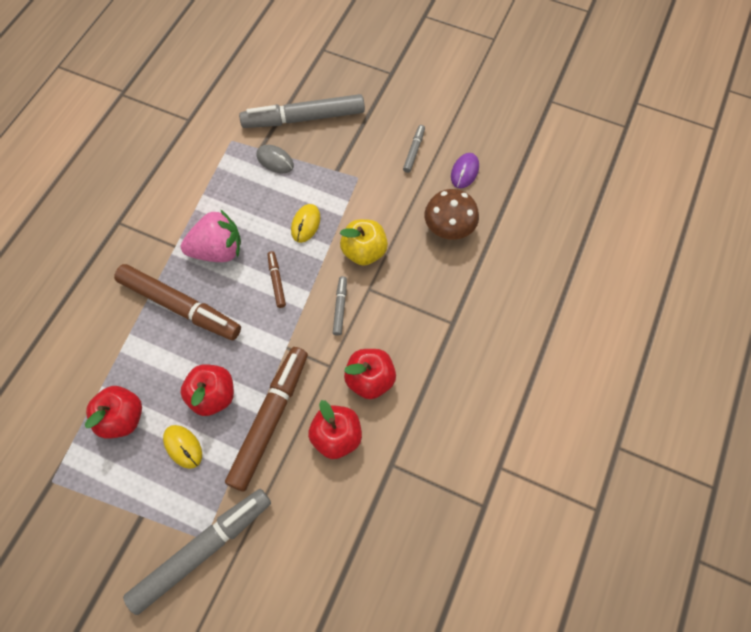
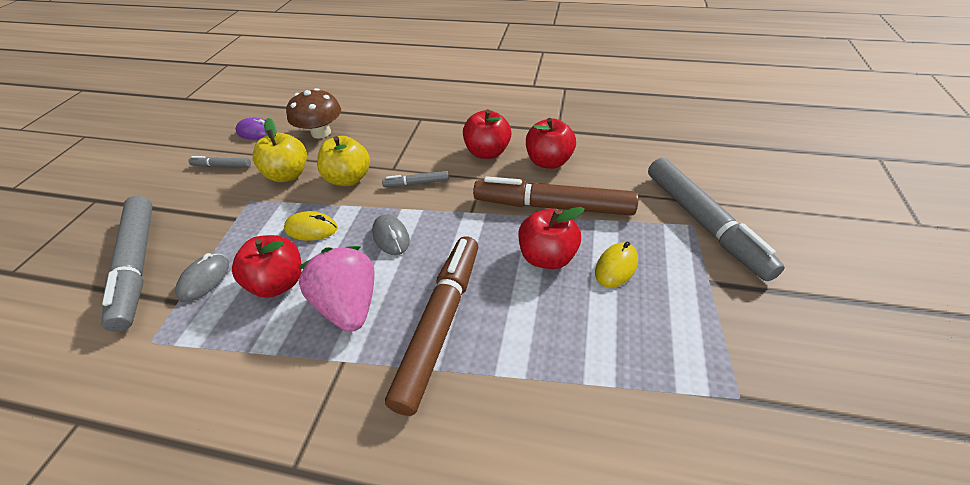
camera: 100 degrees left, 20 degrees down
red apple [85,386,142,438] -> red apple moved to [232,235,302,298]
grey marker [123,489,271,615] -> grey marker turned 150 degrees counterclockwise [648,158,785,281]
brown marker [267,251,286,308] -> grey mouse [372,214,410,255]
none -> yellow apple [253,118,307,182]

